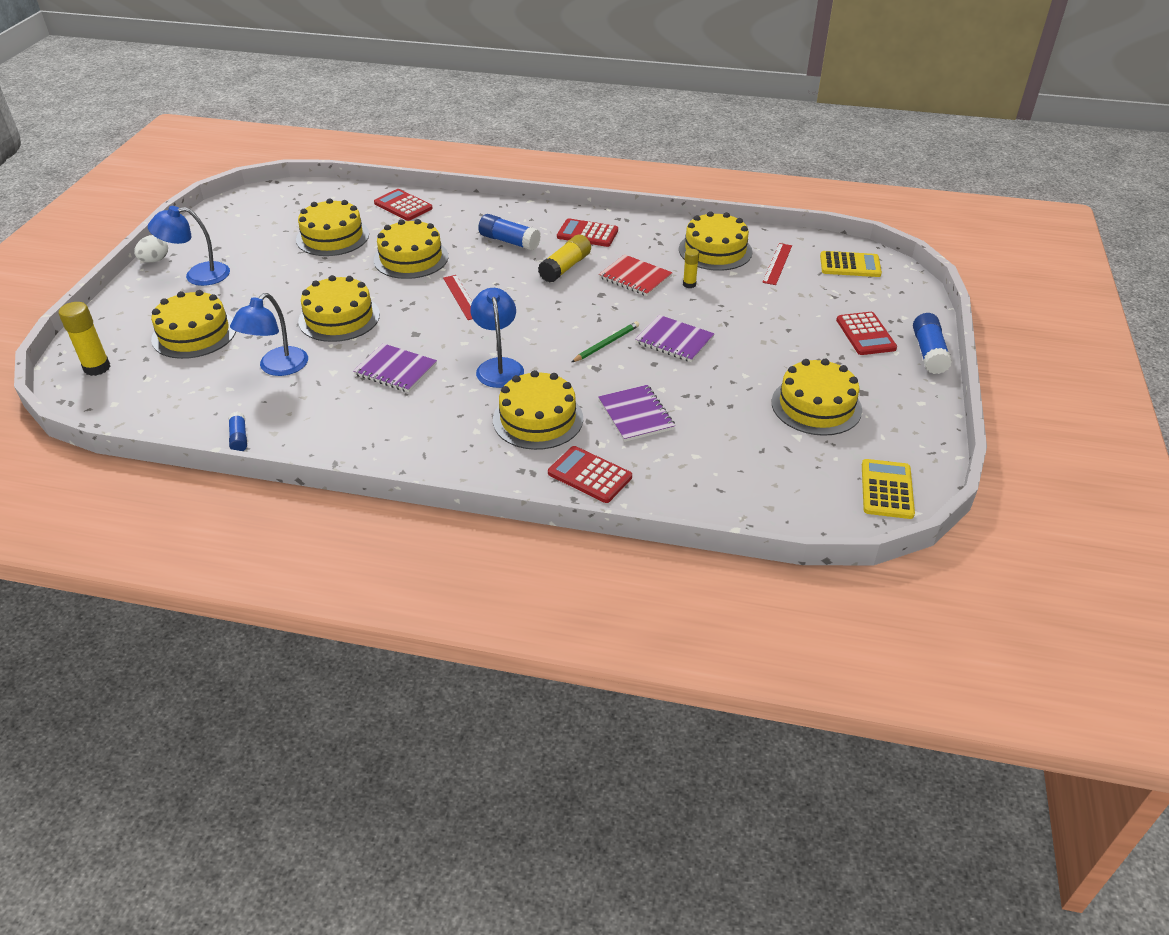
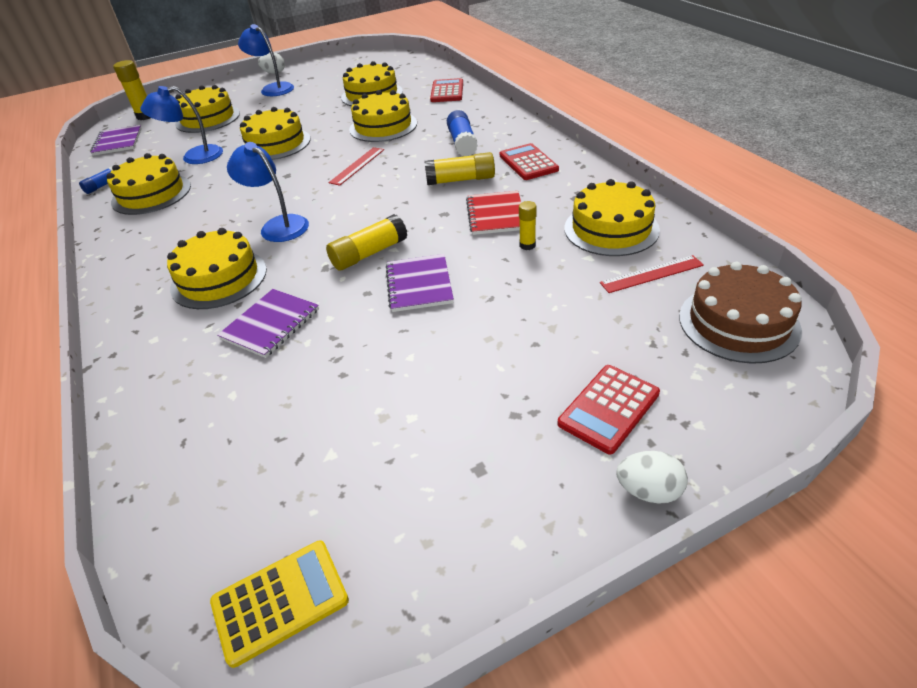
camera: 55 degrees right, 0 degrees up
purple notebook [353,343,437,392] -> purple notebook moved to [90,125,142,156]
blue lamp [470,288,524,388] -> blue lamp turned 90 degrees counterclockwise [227,142,309,242]
red calculator [548,446,632,503] -> none
green pencil [571,321,639,362] -> yellow glue stick [326,214,407,270]
yellow cake [772,358,862,436] -> yellow cake moved to [106,153,191,215]
yellow calculator [820,251,882,277] -> brown cake [679,262,802,364]
blue glue stick [913,313,952,374] -> white egg [617,451,688,504]

